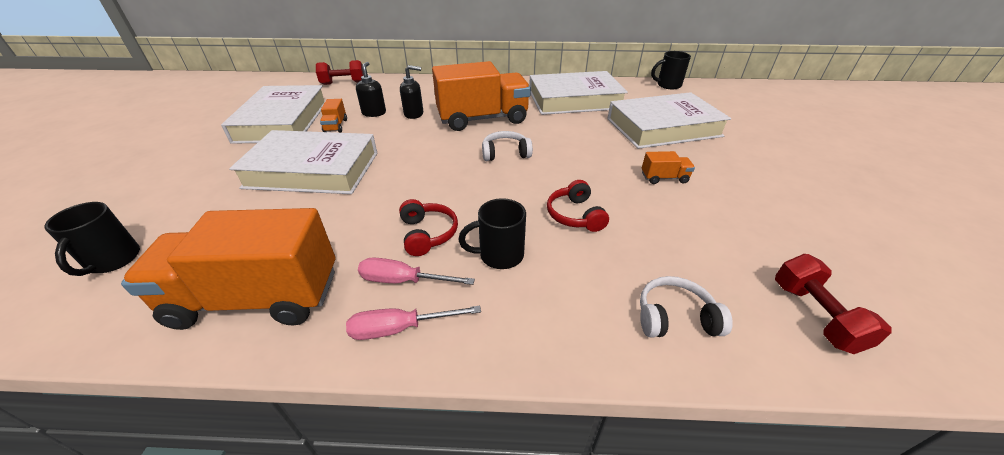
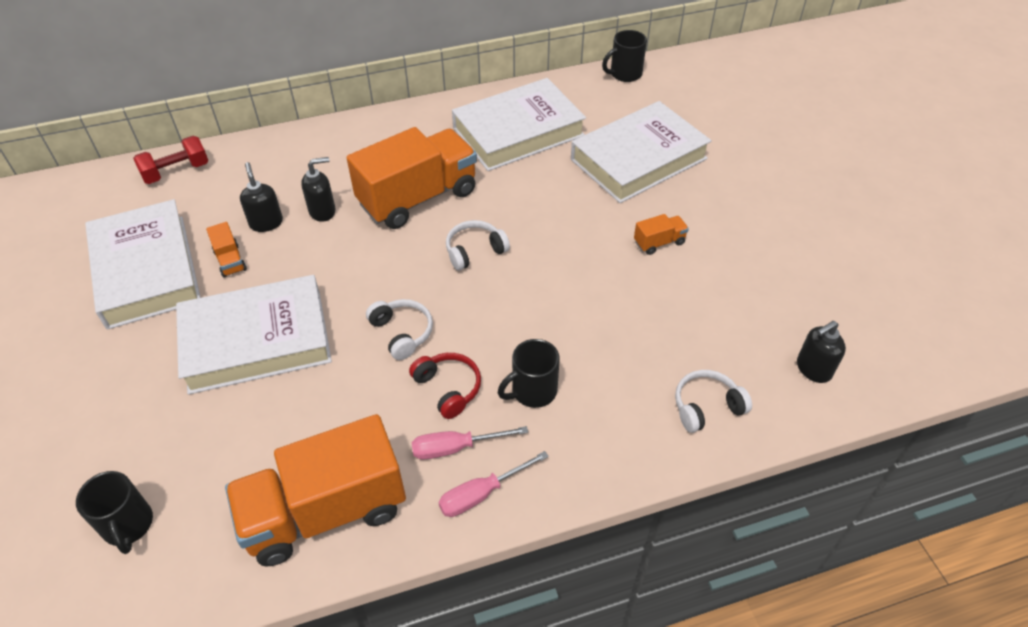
camera: 20 degrees left, 10 degrees up
red headphones [547,180,609,232] -> none
red dumbbell [775,254,892,354] -> black soap dispenser [797,321,846,383]
none -> white headphones [366,299,433,360]

